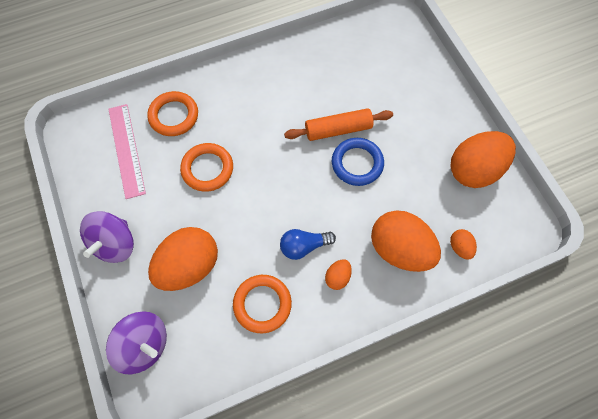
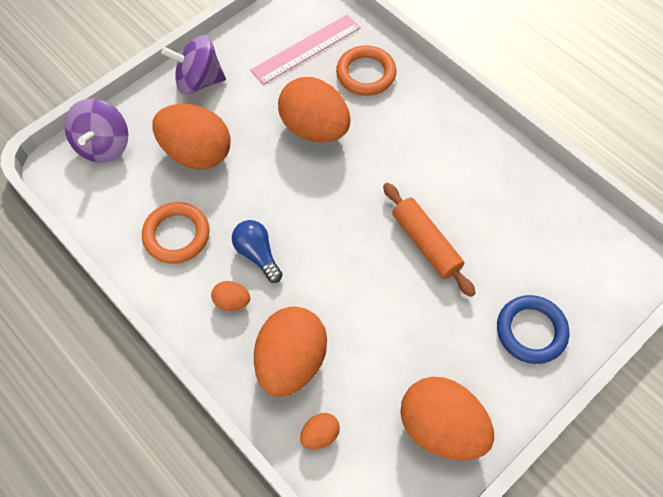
camera: 70 degrees right, 5 degrees down
orange ring [180,143,233,192] -> orange egg [278,77,351,142]
blue ring [332,138,384,186] -> blue ring moved to [497,295,569,364]

